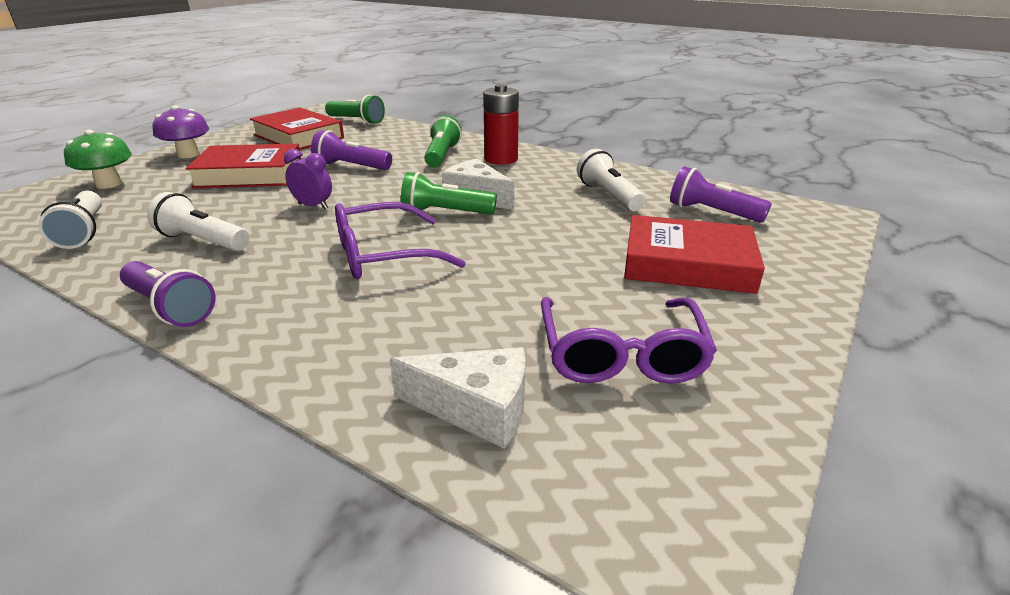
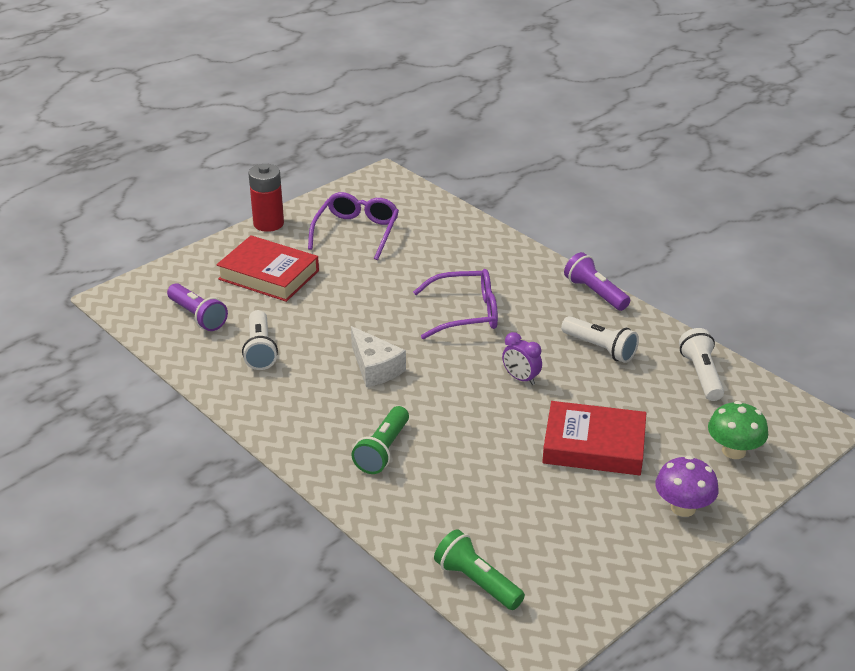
camera: 165 degrees left, 5 degrees up
red book [250,108,344,150] -> none
purple flashlight [311,130,392,170] -> none
white cheese [390,347,525,449] -> none
green flashlight [401,172,497,214] -> none
red battery [483,84,519,165] -> red battery moved to [249,164,284,232]

